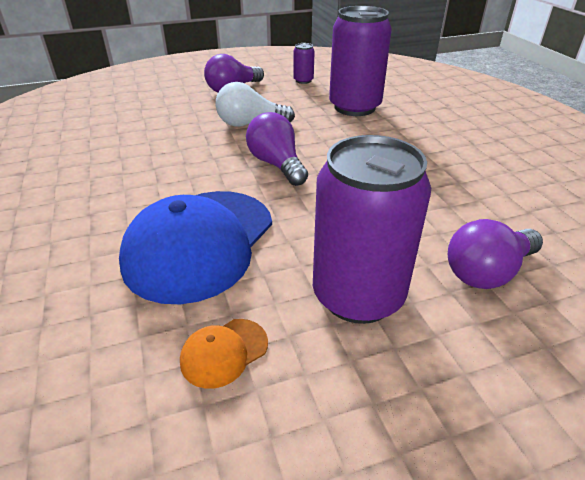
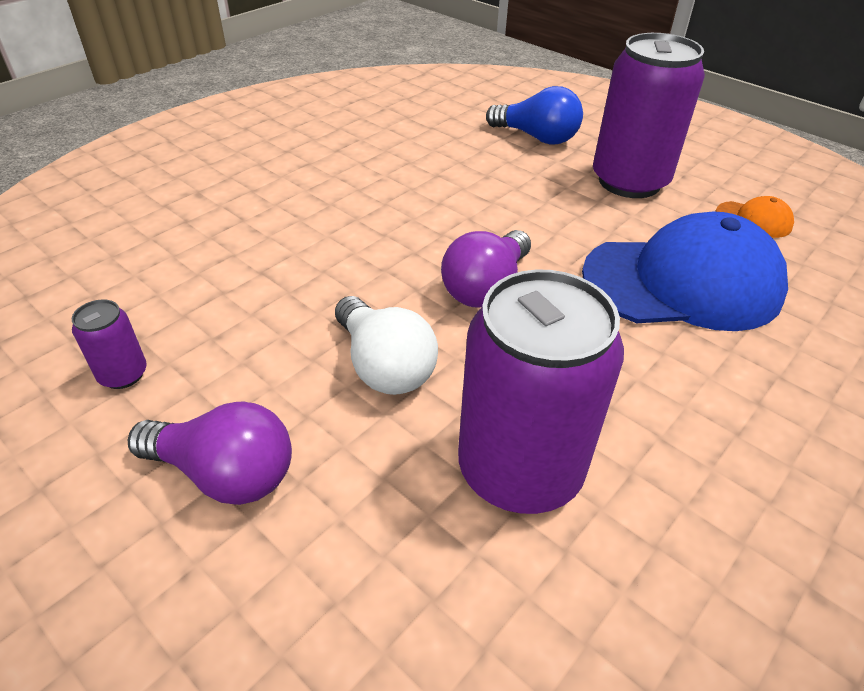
camera: 120 degrees left, 5 degrees up
purple can [329,6,392,116] -> purple can moved to [458,269,624,514]
purple light bulb [448,219,543,289] -> blue light bulb [486,86,583,145]

